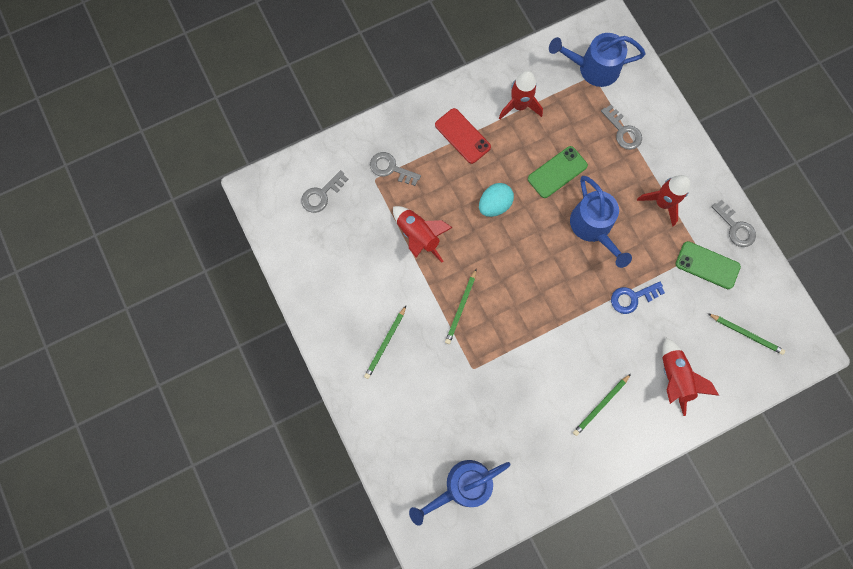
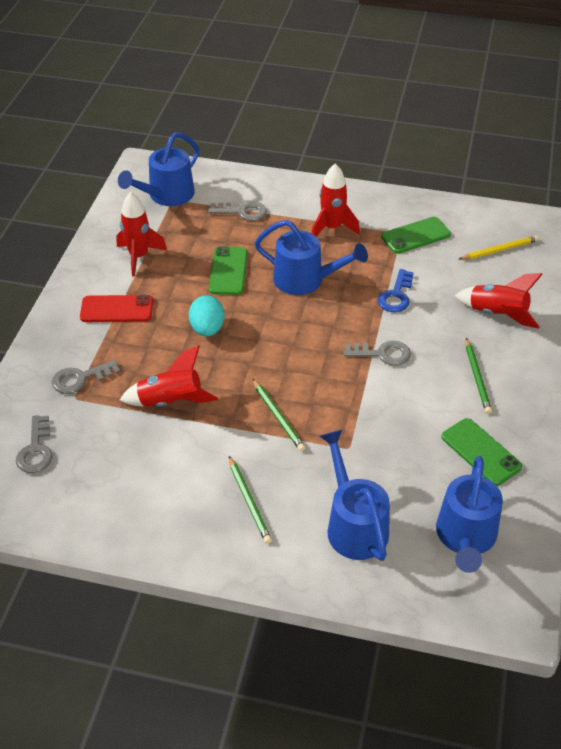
camera: 50 degrees left, 30 degrees down
green pencil [708,313,785,355] -> yellow pencil [459,235,539,260]
grey key [712,200,756,247] -> grey key moved to [344,341,411,366]
none -> blue watering can [320,430,390,561]
none -> green phone [442,418,522,486]

